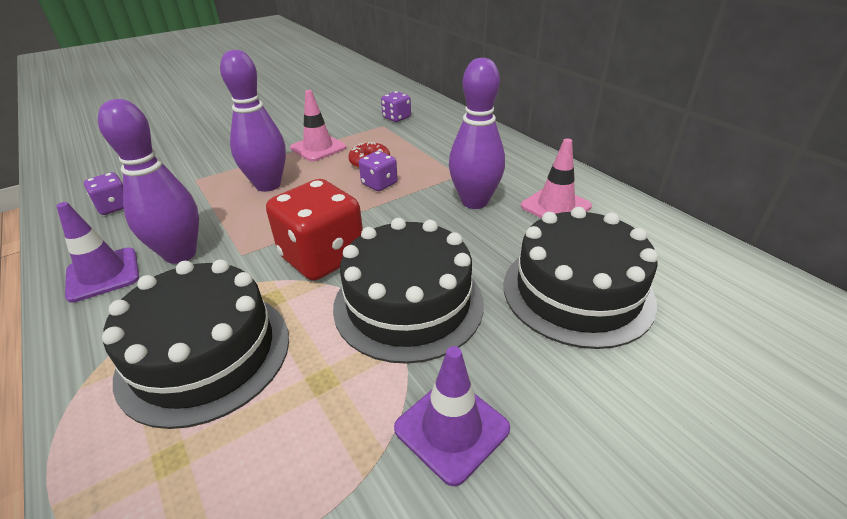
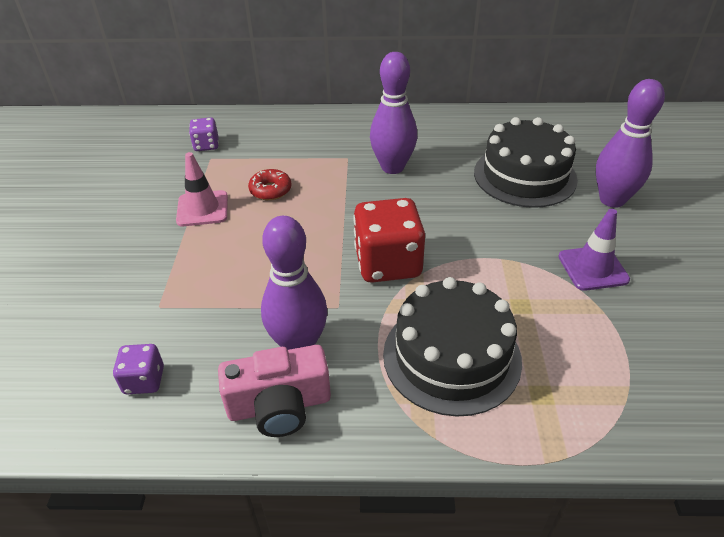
camera: 55 degrees left, 5 degrees up
purple traffic cone [56,202,139,302] -> pink camera [218,345,331,437]
purple bowling pin [220,50,286,192] -> purple bowling pin moved to [596,79,665,208]
black cake [333,218,484,364] -> none
purple dice [359,151,398,191] -> none
pink traffic cone [521,139,592,218] -> none

